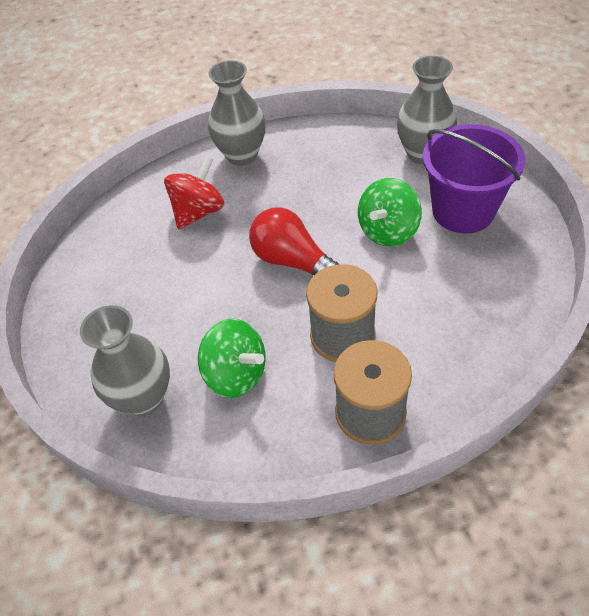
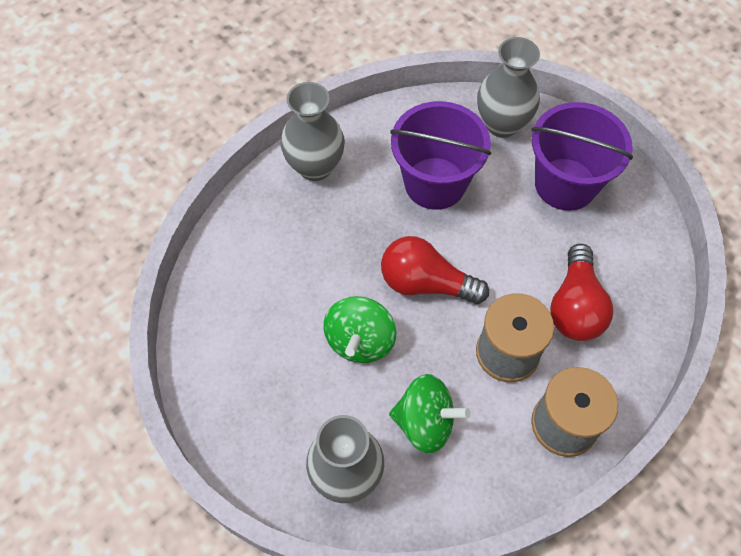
camera: 25 degrees left, 10 degrees up
red spinning top [164,156,224,230] -> none
green spinning top [358,178,422,247] -> green spinning top moved to [323,296,396,363]
none -> purple bucket [390,101,492,210]
none -> red light bulb [550,244,613,341]

